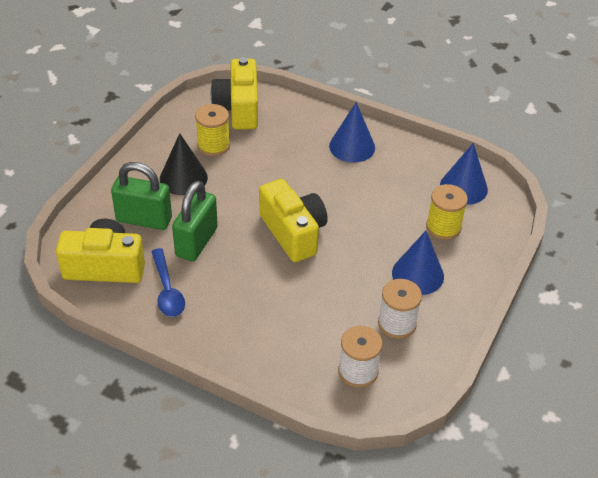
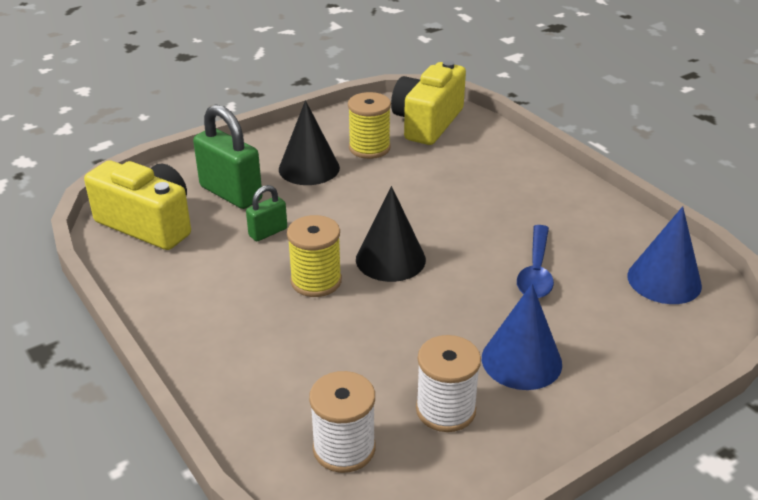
camera: 30 degrees right, 10 degrees down
blue spoon [151,248,185,317] -> blue spoon moved to [517,225,554,298]
green padlock [172,181,218,262] -> green padlock [246,185,287,241], size x0.53
yellow camera [259,179,328,262] -> black cone [356,186,426,282]
blue cone [329,102,375,163] -> none
yellow spool [426,184,468,240] -> yellow spool moved to [287,215,342,297]

